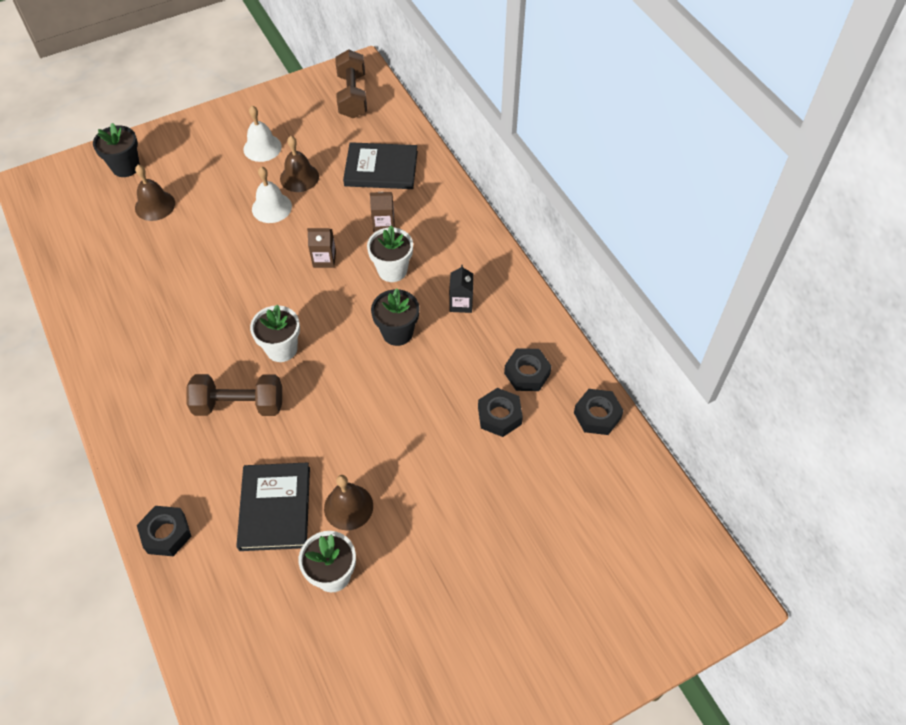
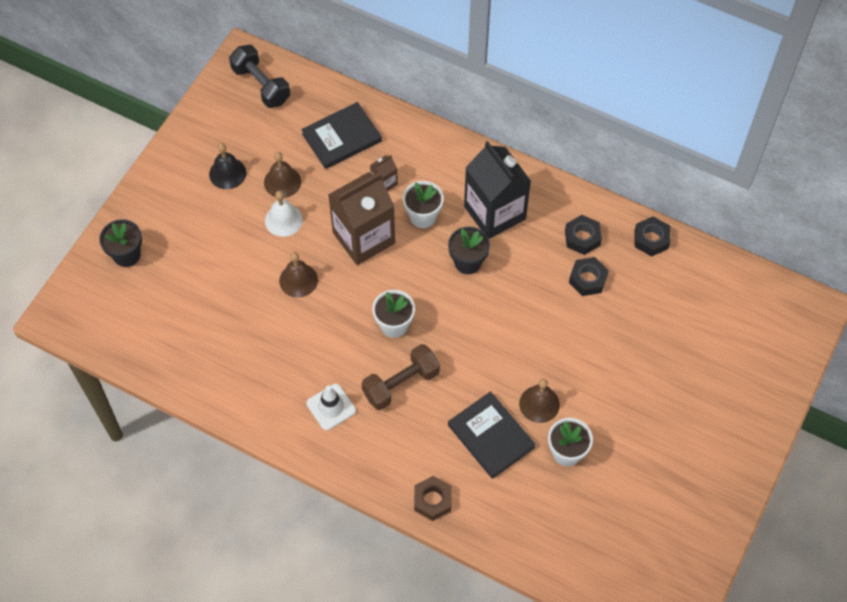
camera: 35 degrees left, 5 degrees up
brown bell [135,165,175,221] -> brown bell moved to [279,252,318,298]
black nut [137,506,192,556] -> brown nut [414,476,452,521]
white bell [243,106,282,162] -> black bell [209,143,246,189]
brown carton [307,228,336,268] -> brown carton [328,172,395,265], size x2.34
brown dumbbell [335,49,367,119] -> black dumbbell [229,45,290,108]
black carton [449,265,473,313] -> black carton [464,141,531,239], size x2.34
none -> white traffic cone [306,384,356,430]

